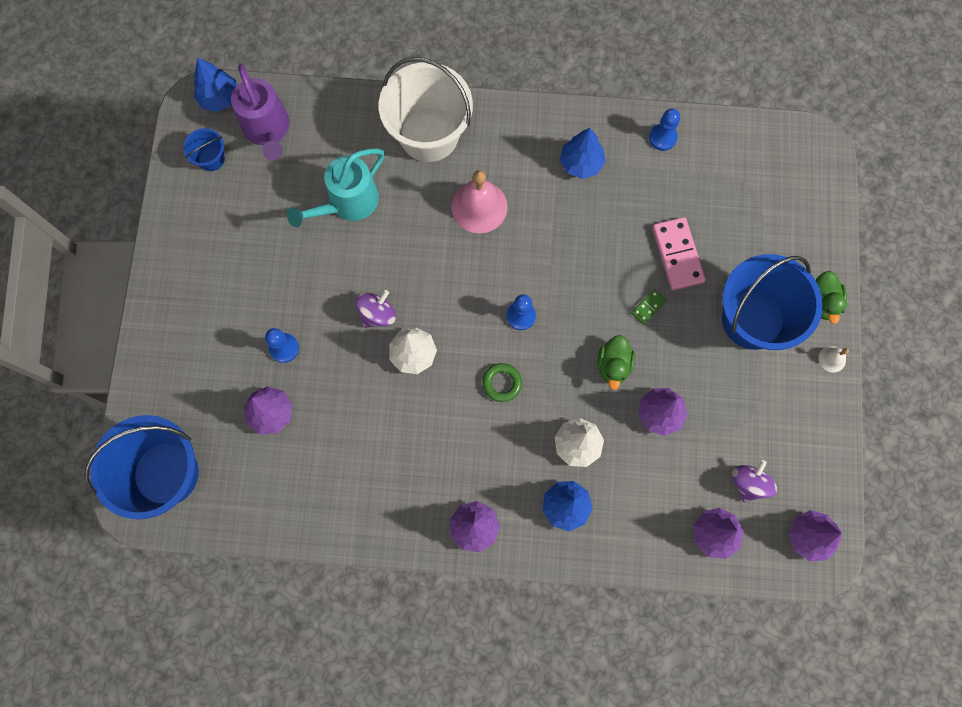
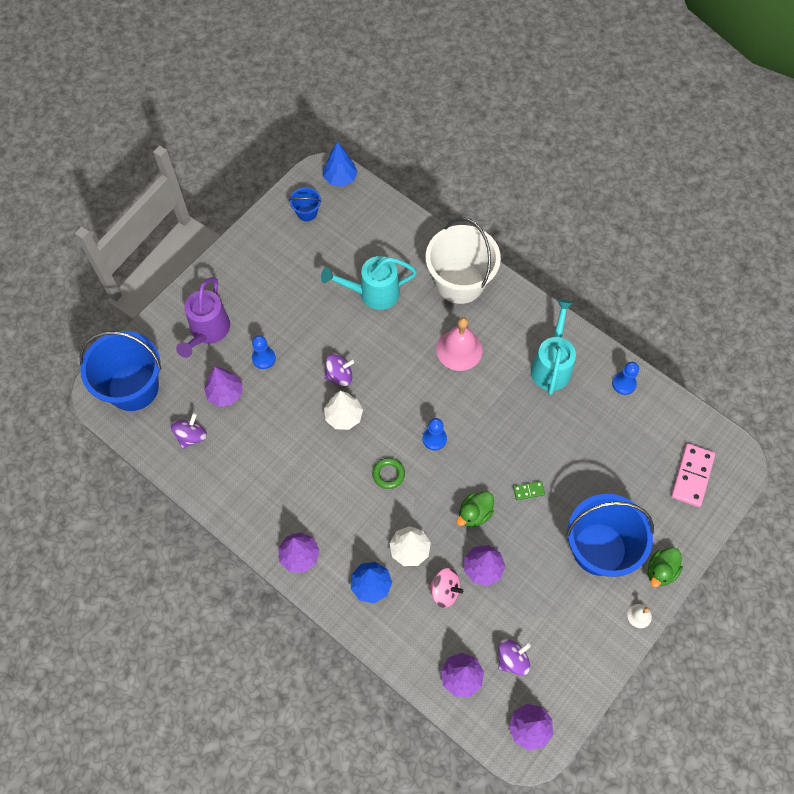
camera: 35 degrees right, 10 degrees down
purple watering can [231,64,289,160] -> purple watering can moved to [176,277,230,358]
blue tree [560,128,606,179] -> turquoise watering can [531,299,576,395]
pink domino [652,217,706,290] -> pink domino moved to [671,444,715,507]
none -> purple spinning top [171,413,207,449]
none -> pink spinning top [429,568,463,608]

